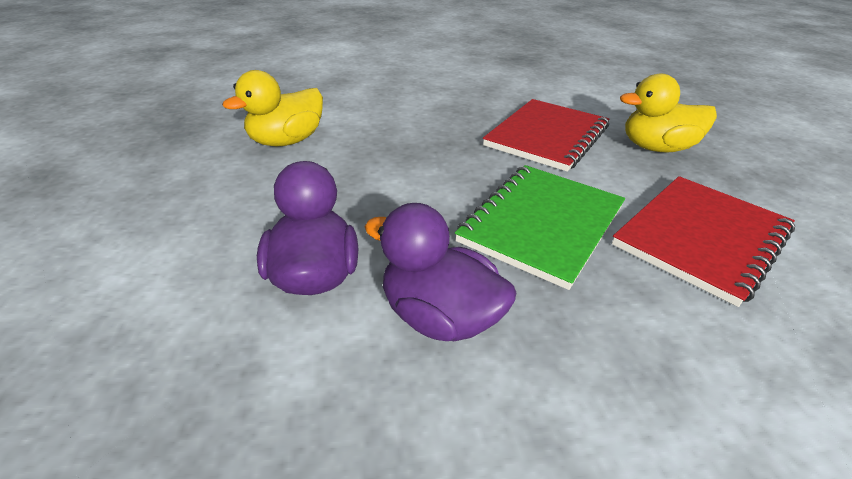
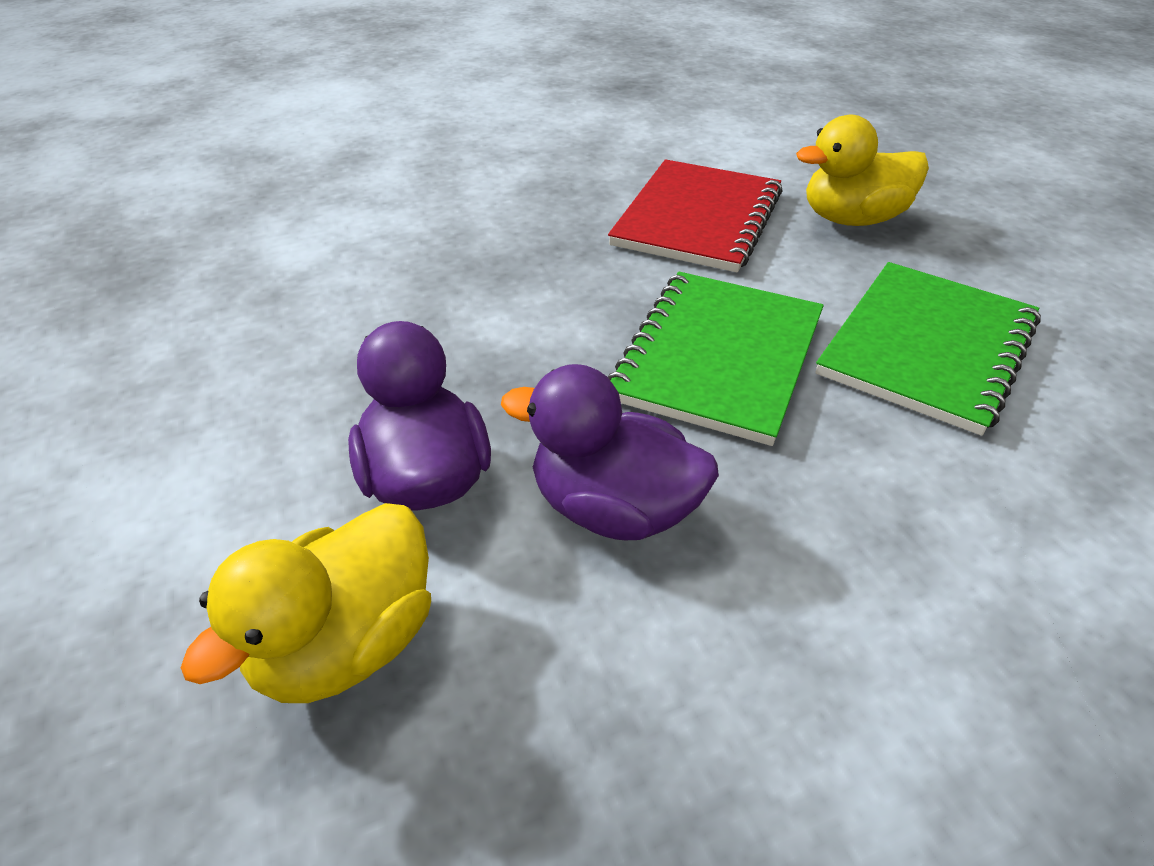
camera: 10 degrees left, 5 degrees up
yellow duck [222,70,323,146] -> yellow duck moved to [181,503,431,703]
red notebook [612,176,795,307] -> green notebook [815,262,1041,436]

